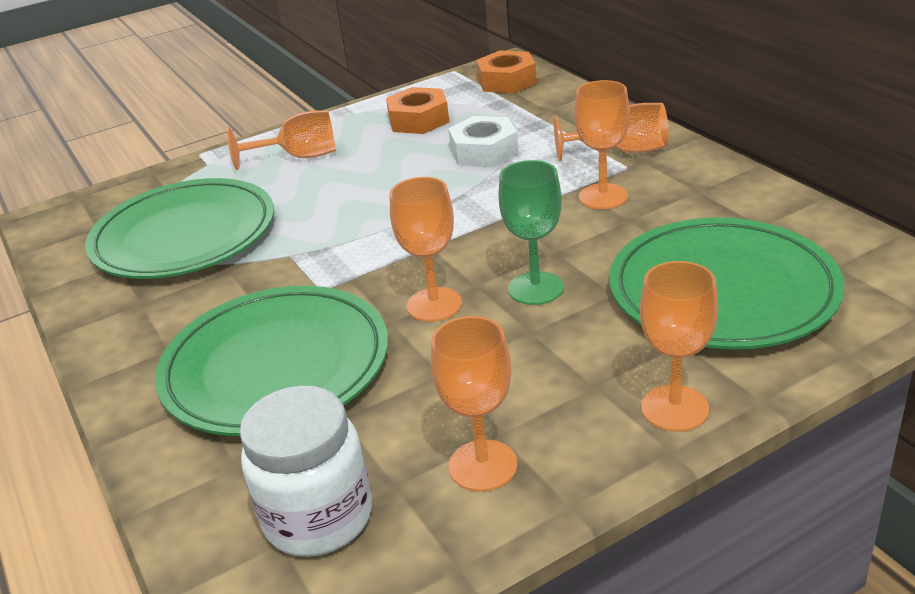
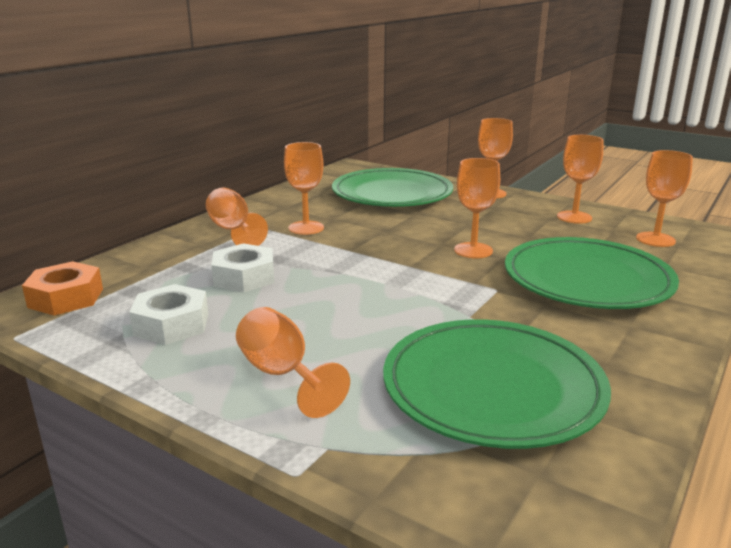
camera: 120 degrees left, 10 degrees down
white jar [240,385,372,557] -> orange goblet [636,150,693,247]
orange nut [386,87,449,134] -> white nut [129,284,208,345]
green goblet [498,160,564,305] -> none

